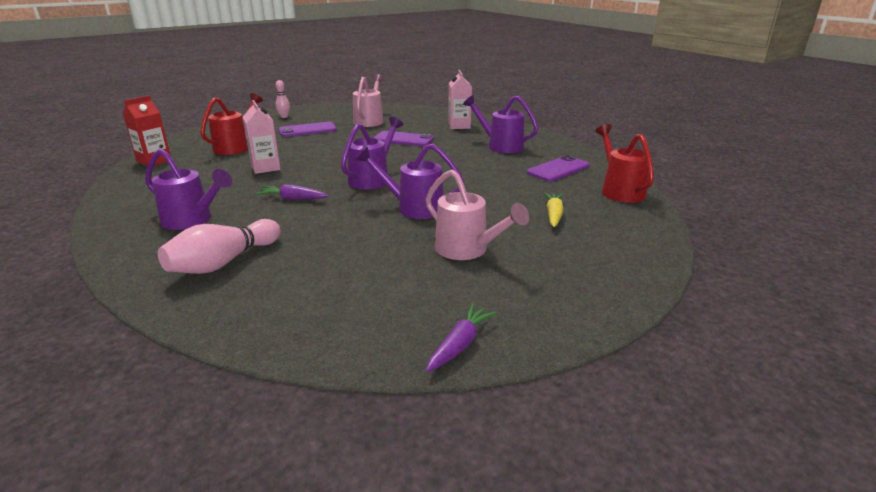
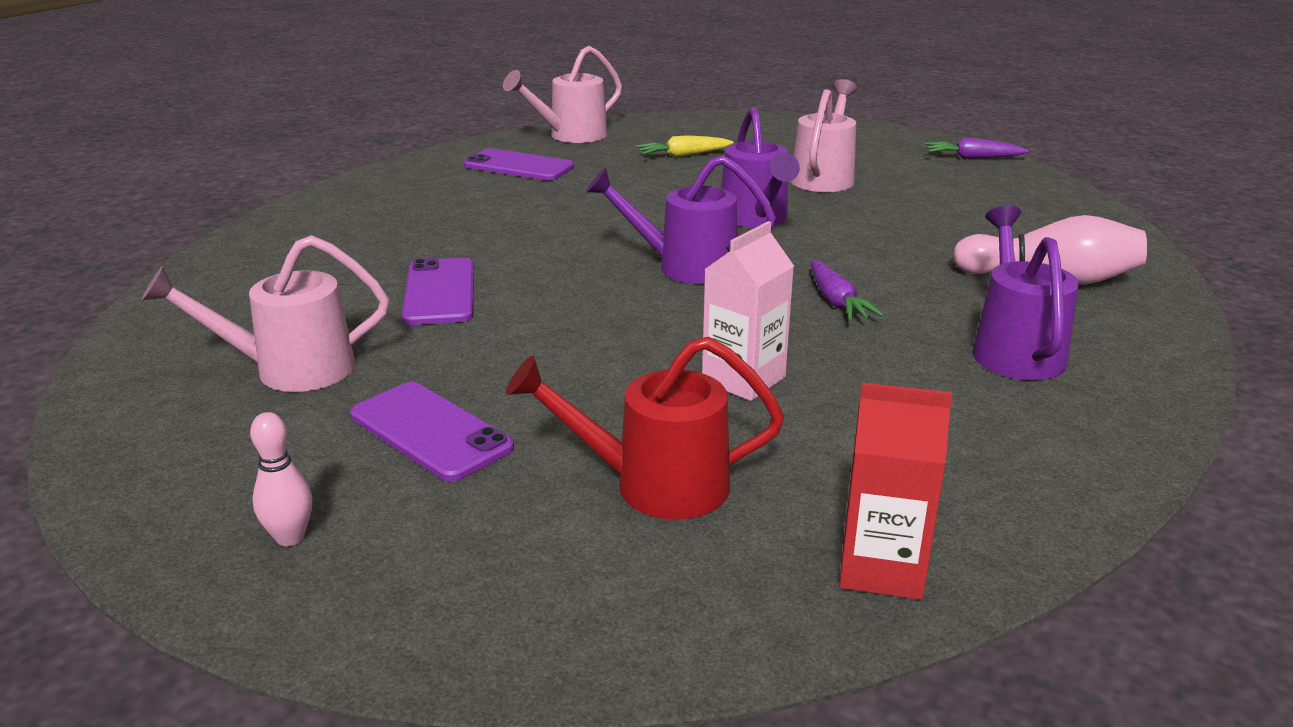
camera: 115 degrees left, 0 degrees up
pink carton [448,70,472,129] -> none
purple watering can [463,95,538,153] -> none
red watering can [595,124,654,203] -> pink watering can [503,46,622,143]

